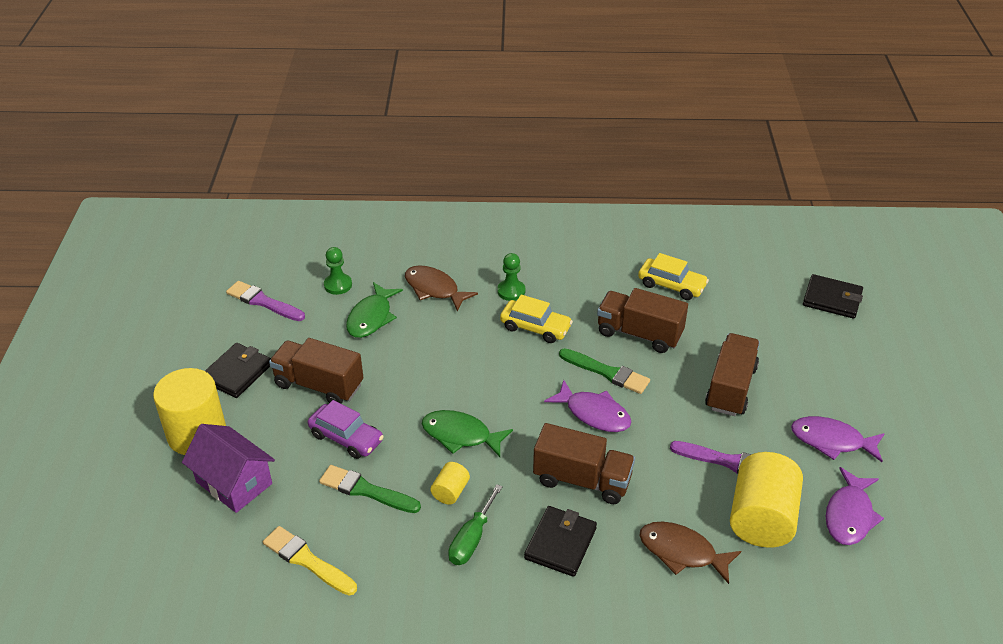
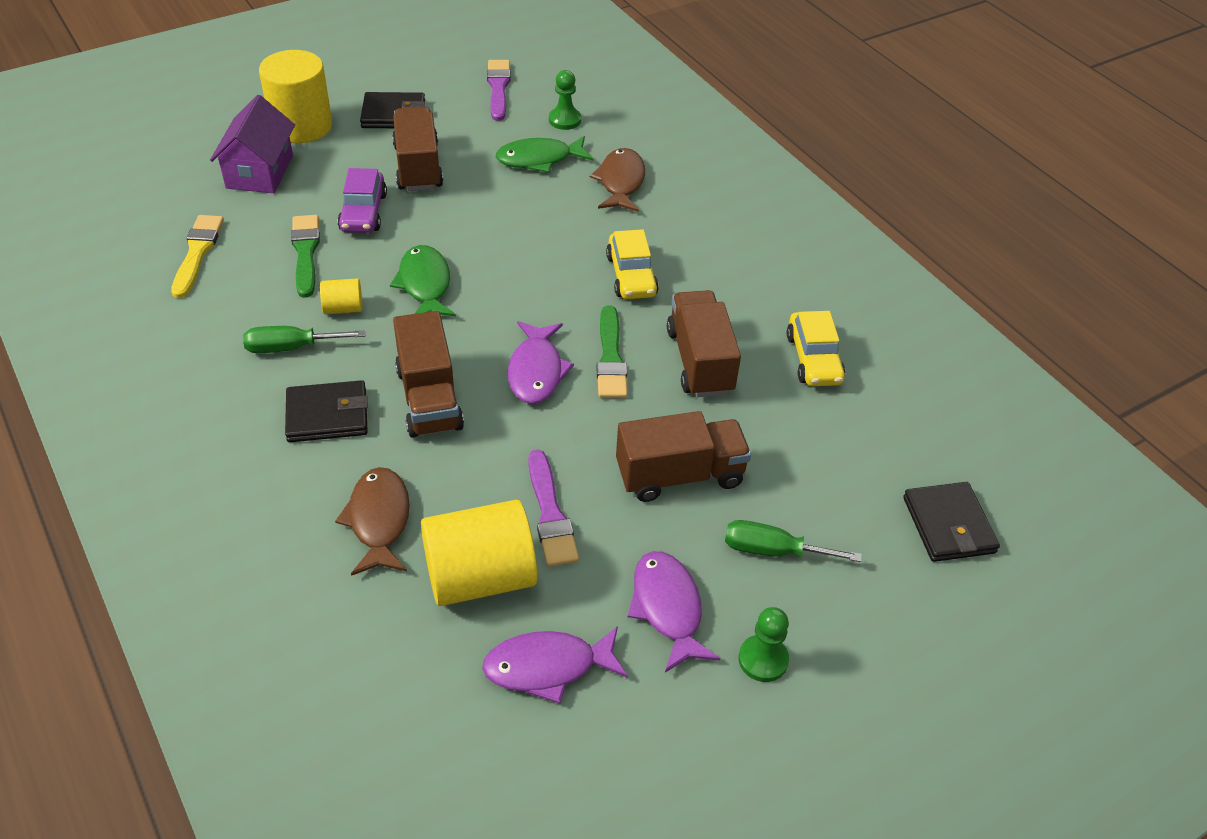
camera: 55 degrees right, 5 degrees up
green pawn [497,253,525,301] -> green pawn moved to [738,607,789,682]
none -> green screwdriver [725,520,862,562]

